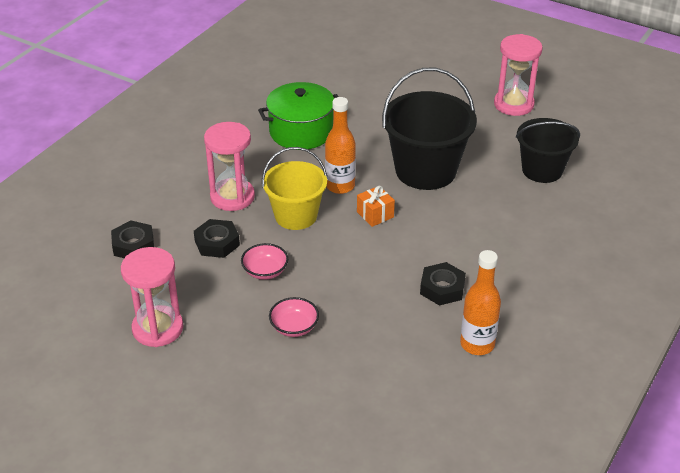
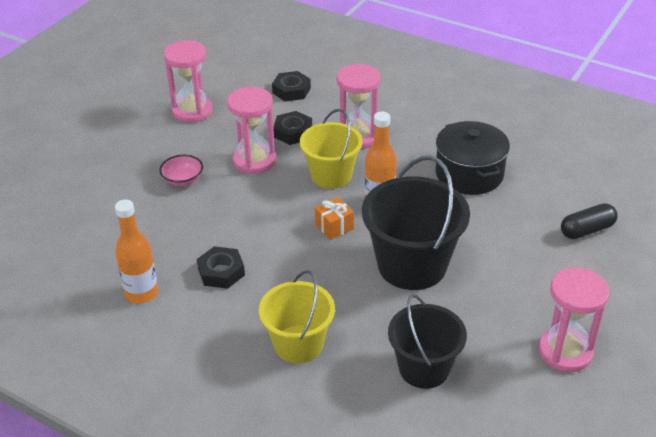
camera: 90 degrees right, 0 degrees up
pink bowl [241,243,288,280] -> pink hourglass [227,87,276,174]
green pot [258,82,338,150] -> black pot [435,121,510,195]
none -> yellow bucket [259,270,335,363]
none -> black capsule [561,203,618,239]

